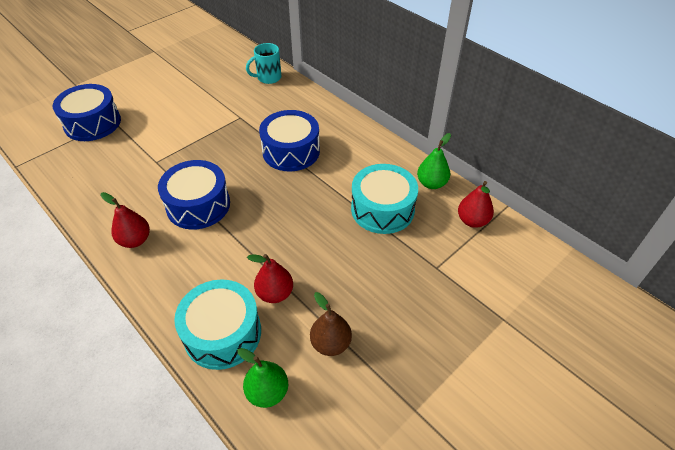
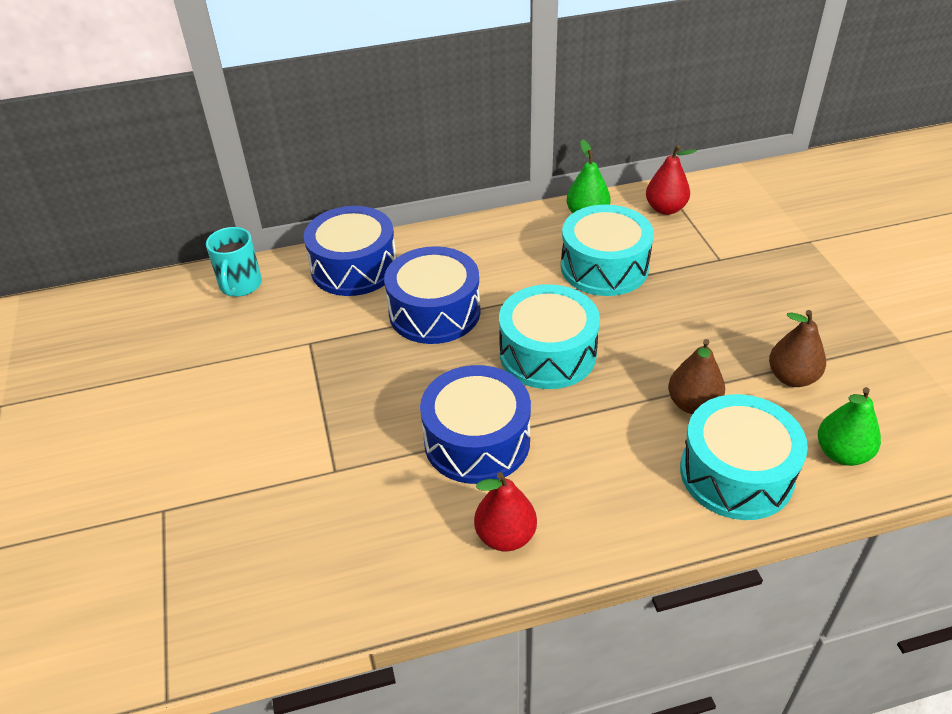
camera: 60 degrees left, 5 degrees down
blue drum [53,84,121,141] -> blue drum moved to [304,206,397,296]
red pear [247,254,293,303] -> brown pear [668,339,725,414]
none -> turquoise drum [499,284,600,389]

